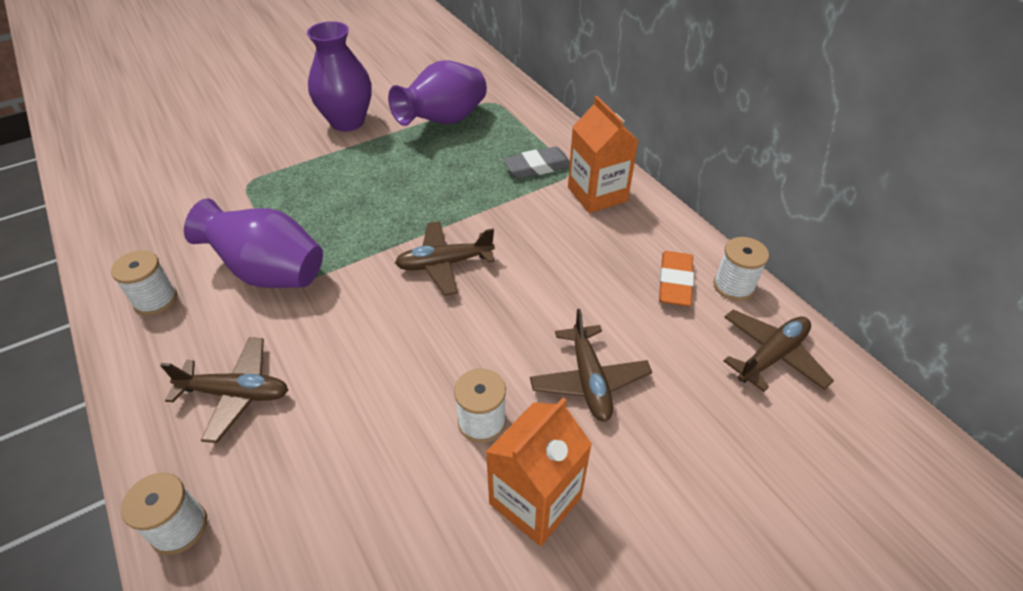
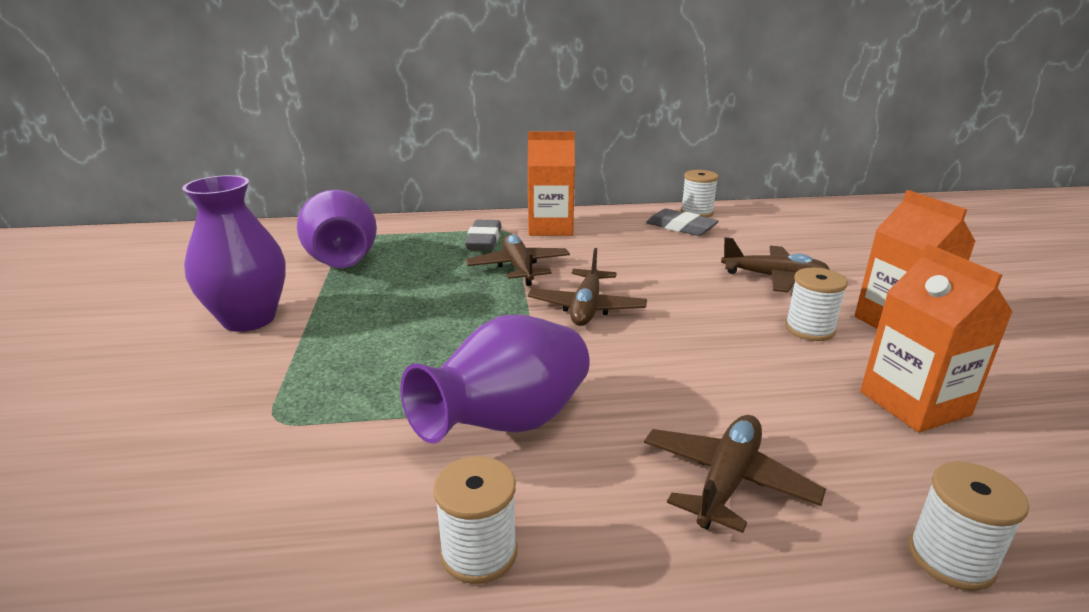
camera: 65 degrees left, 20 degrees down
orange eraser [659,251,694,306] -> grey eraser [646,209,719,236]
brown plane [723,309,834,392] -> brown plane moved to [466,234,570,286]
none -> orange carton [860,244,1013,432]

